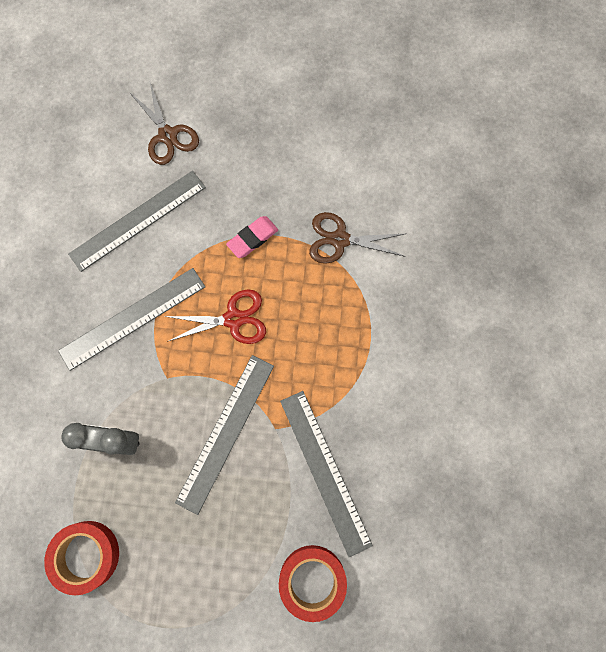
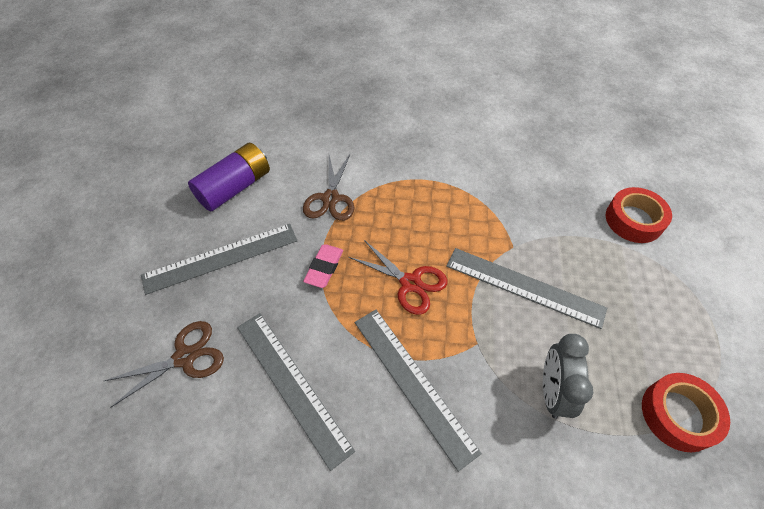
camera: 90 degrees left, 20 degrees down
red scissors [164,289,266,344] -> red scissors turned 135 degrees clockwise [349,240,448,315]
pink eraser [226,216,278,258] -> pink eraser turned 60 degrees clockwise [303,244,343,288]
grey ruler [280,391,373,557] -> grey ruler moved to [141,224,297,295]
none -> purple battery [188,143,270,212]

